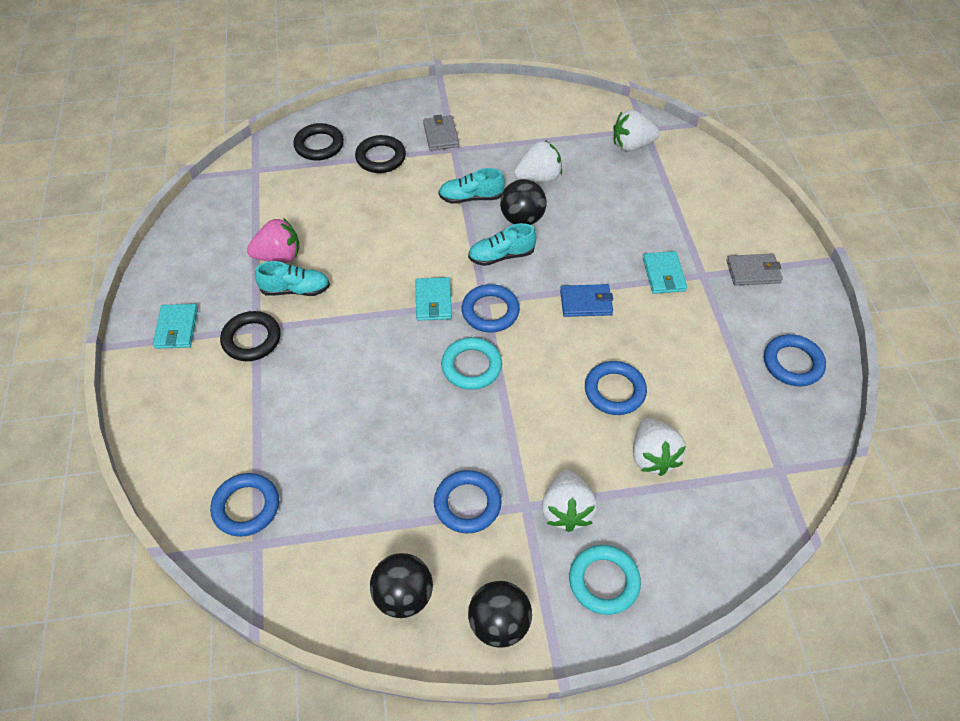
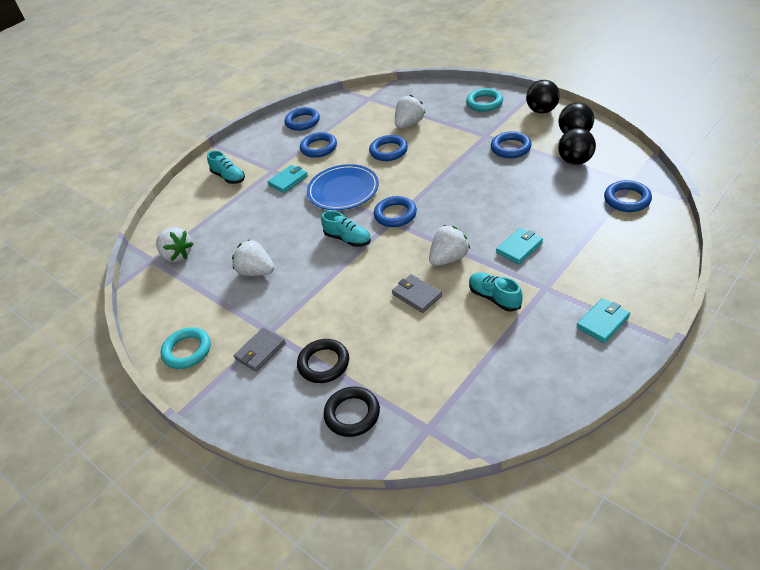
camera: 125 degrees left, 10 degrees down
black ring [220,311,281,361] -> none
pink strawberry [247,218,300,263] -> none
turquoise wallet [415,277,452,321] -> turquoise wallet moved to [496,228,543,264]
turquoise shoe [439,168,505,204] -> turquoise shoe moved to [207,151,245,184]
turquoise ring [441,337,502,390] -> turquoise ring moved to [161,327,211,369]
black ball [500,179,547,225] -> black ball moved to [558,128,596,165]
white strawberry [542,470,598,532] -> white strawberry moved to [429,225,470,266]
blue wallet [560,284,613,317] -> blue plate [307,164,379,210]
grey wallet [727,254,783,286] -> grey wallet moved to [392,274,442,313]
none -> blue ring [300,132,337,158]

